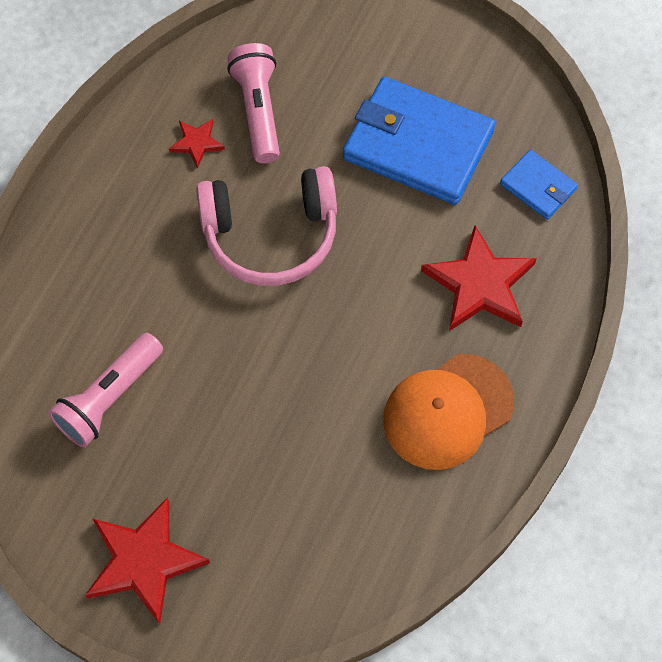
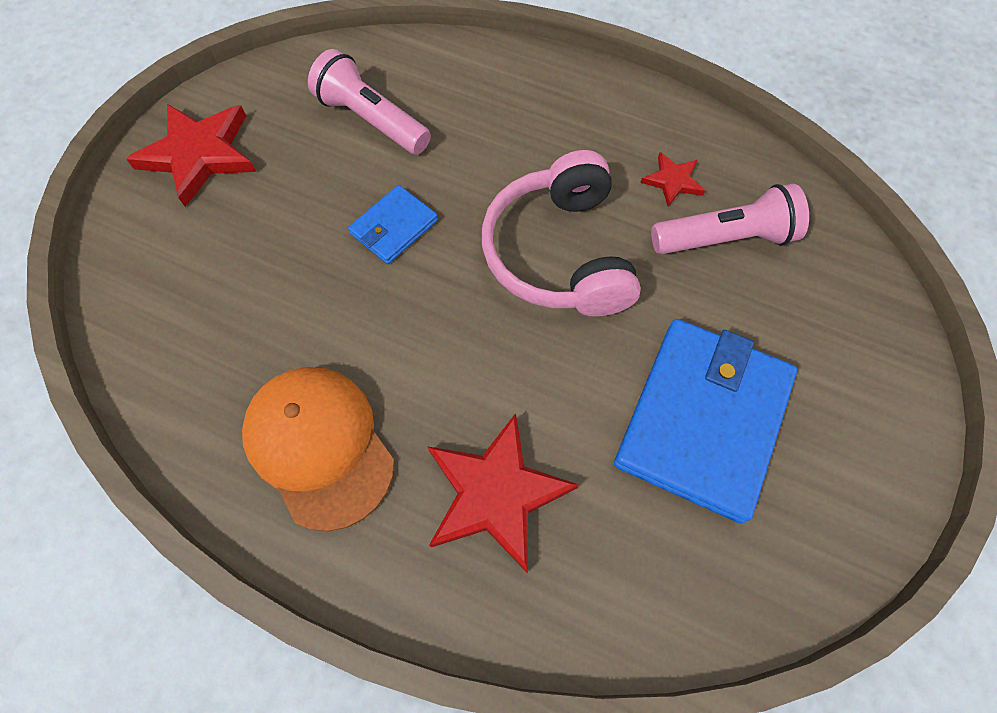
camera: 90 degrees right, 0 degrees up
blue wallet [500,150,578,220] -> blue wallet moved to [348,185,438,264]

